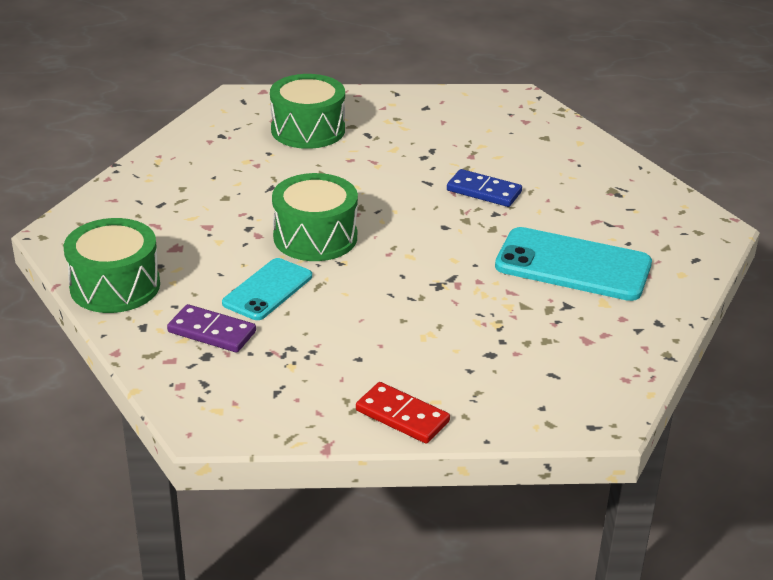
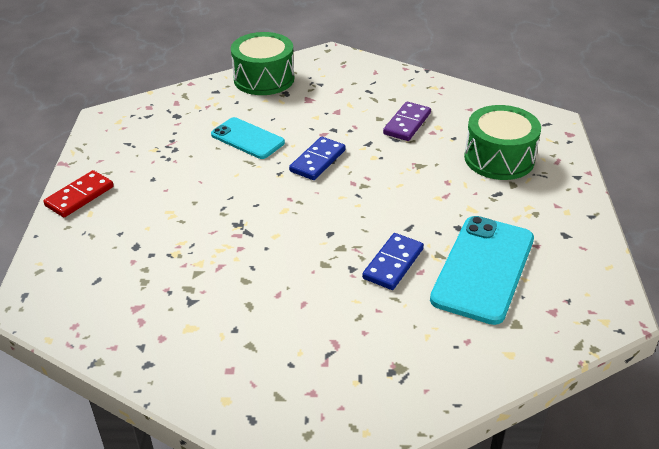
camera: 95 degrees right, 5 degrees up
purple domino [167,304,256,353] -> purple domino moved to [383,101,431,141]
green drum [272,173,358,261] -> blue domino [289,137,346,180]
turquoise phone [495,227,652,301] -> turquoise phone moved to [430,216,534,325]

